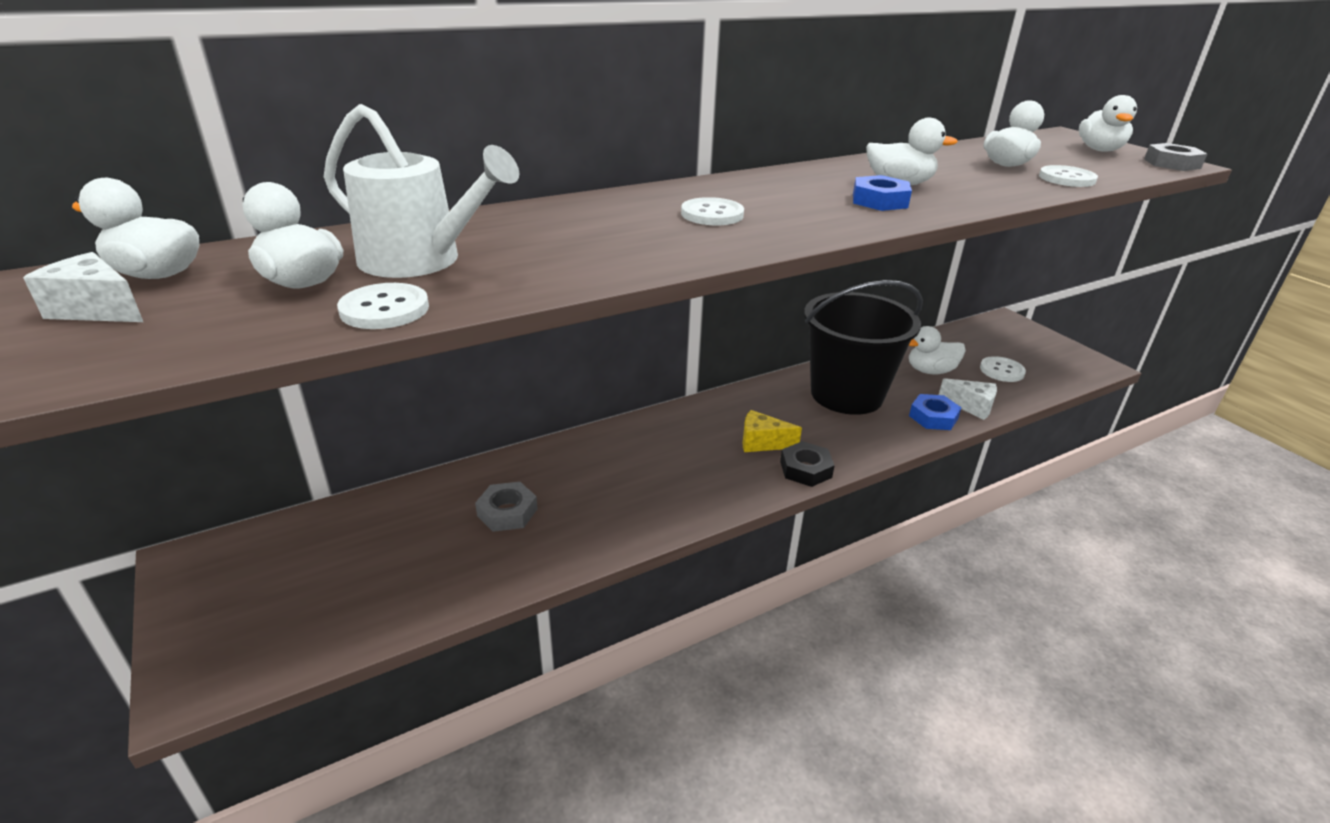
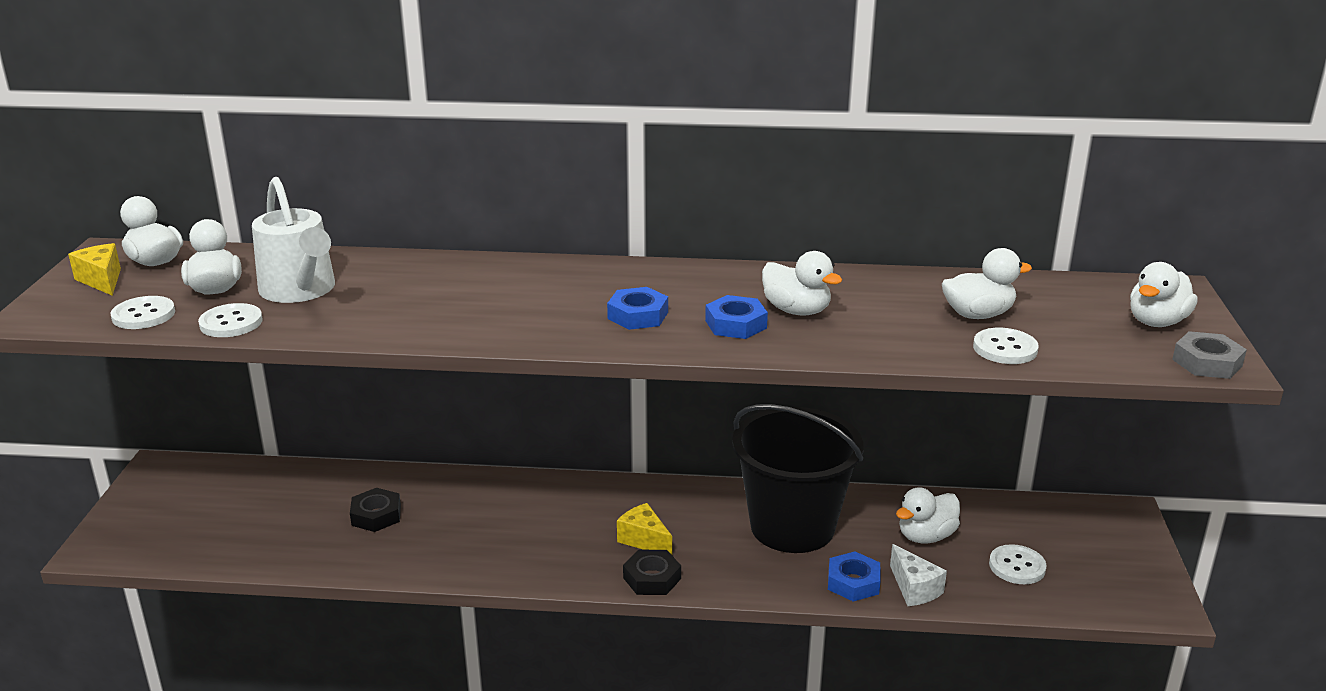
camera: 35 degrees right, 5 degrees down
white cheese [23,252,143,322] -> yellow cheese [68,243,121,296]
grey nut [475,482,538,532] -> black nut [350,488,401,532]
white button [681,197,744,225] -> white button moved to [111,296,175,329]
white duck [909,326,966,374] -> white duck turned 60 degrees counterclockwise [896,487,960,543]
none -> blue nut [607,287,668,330]

